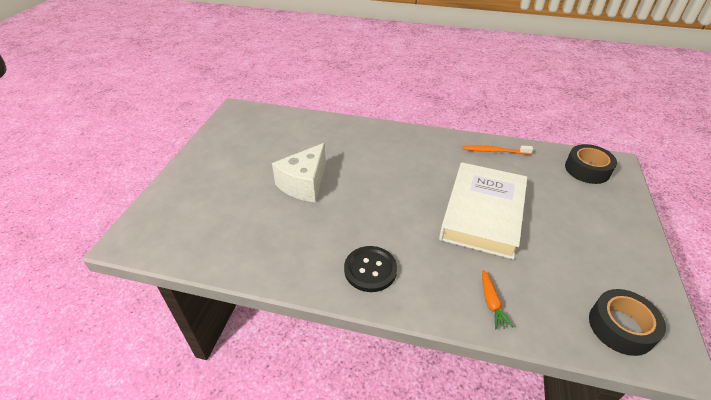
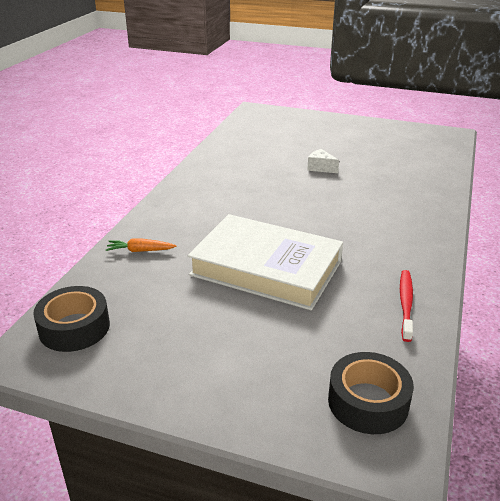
camera: 95 degrees right, 10 degrees down
white cheese [272,143,326,202] -> white cheese [307,149,339,173], size x0.49
black button [344,246,397,292] -> none
orange toothbrush [463,145,533,155] -> red toothbrush [400,270,413,342]

